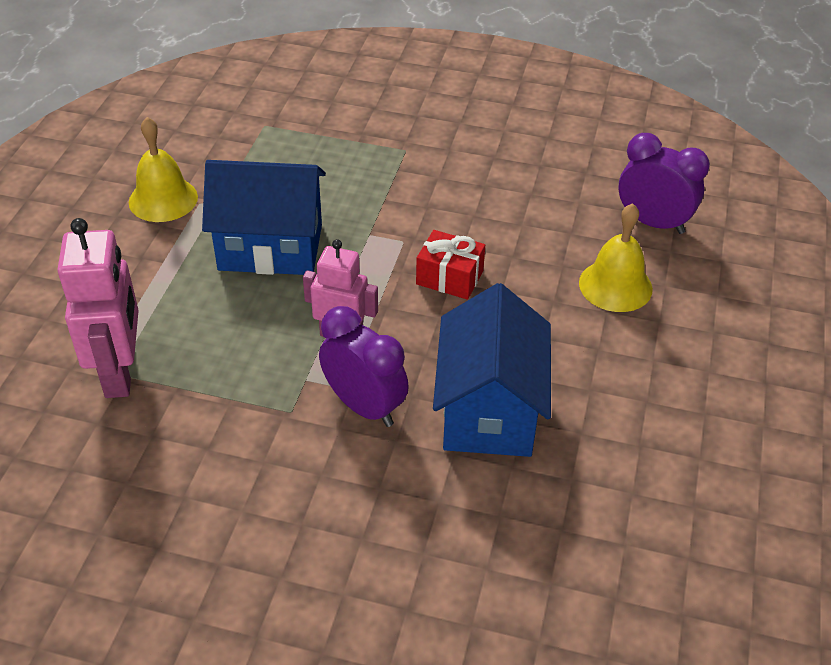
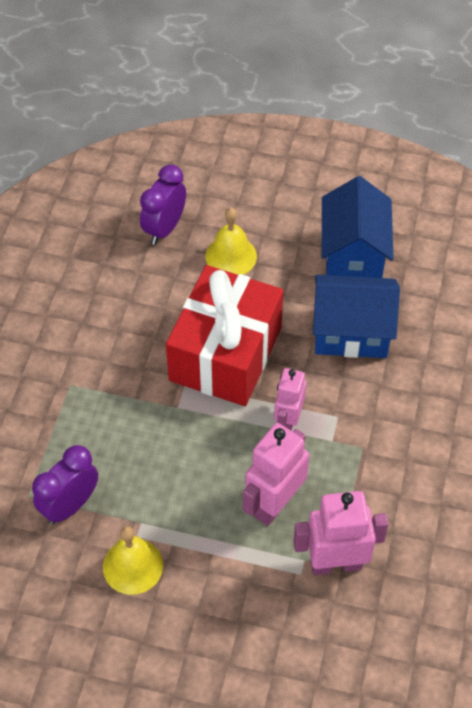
camera: 90 degrees left, 10 degrees up
blue house [202,160,326,275] -> blue house moved to [322,176,394,278]
purple clock [319,306,409,427] -> purple clock moved to [32,445,98,525]
red gift [416,230,485,300] -> red gift [166,265,283,406], size x2.45
none -> pink robot [243,423,310,526]

